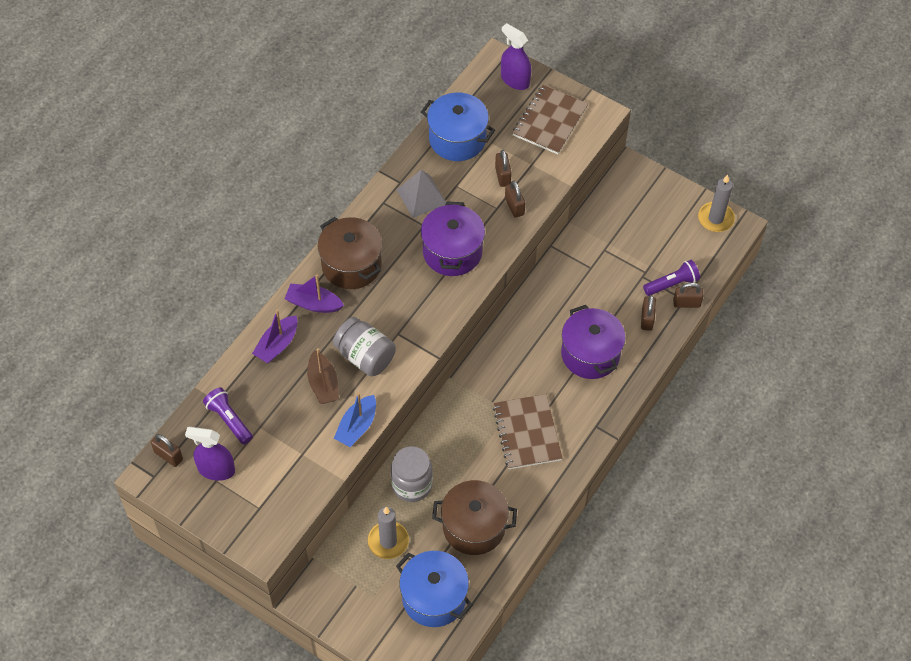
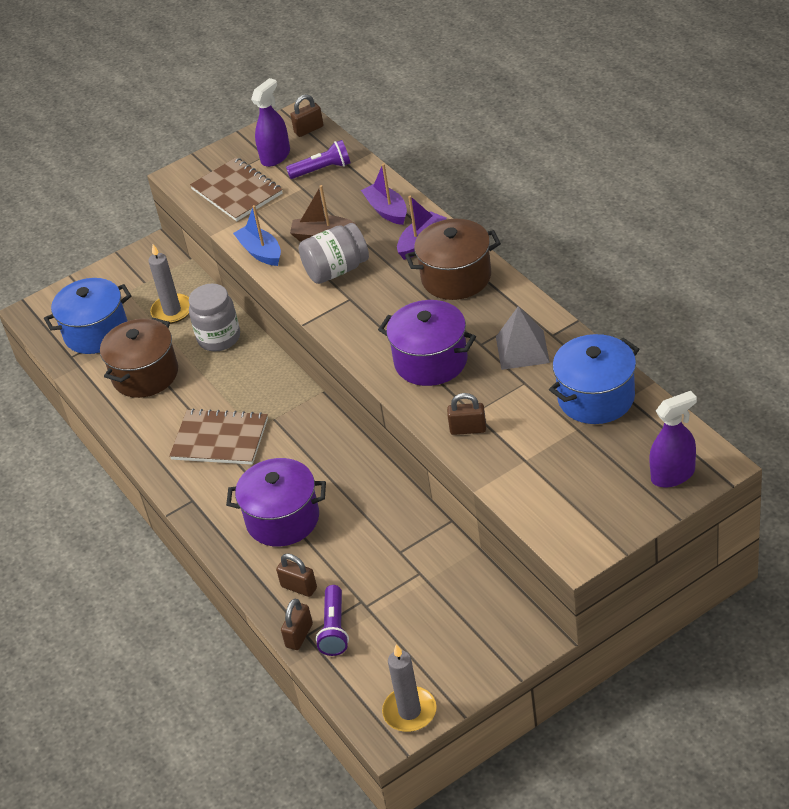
camera: 120 degrees right, 15 degrees down
brown padlock [495,150,512,187] -> none
brown notebook [512,85,588,154] -> brown notebook moved to [190,157,283,221]

